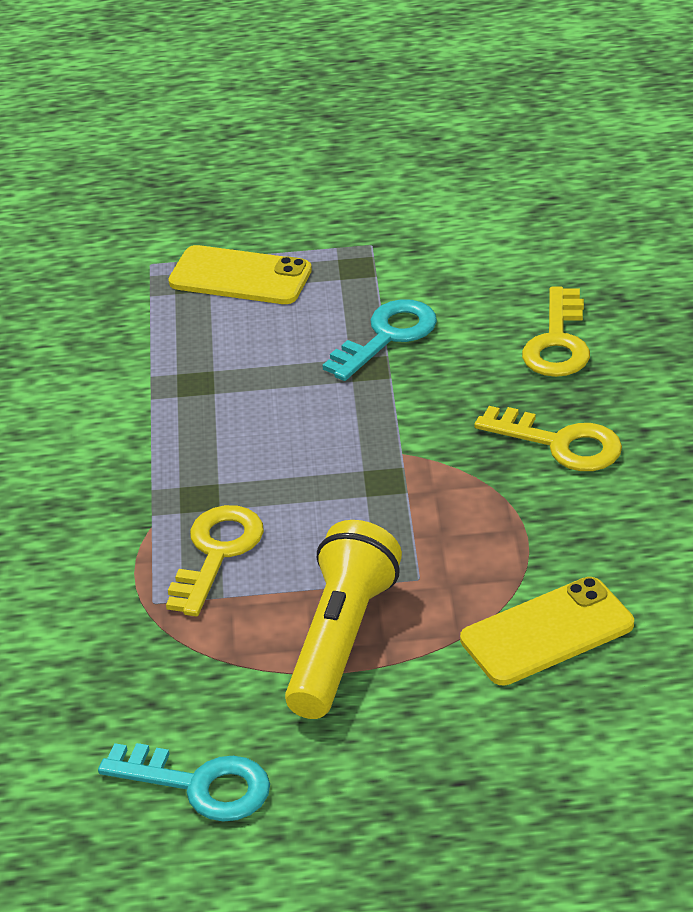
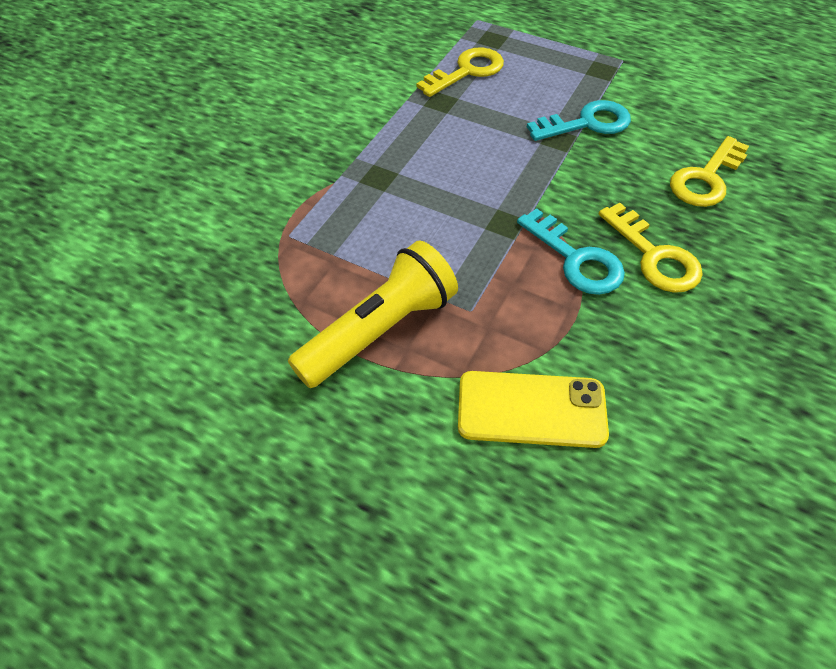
camera: 30 degrees right, 15 degrees up
turquoise key [98,743,270,822] -> turquoise key moved to [517,208,625,295]
yellow key [166,505,264,616] -> yellow key moved to [417,47,504,97]
yellow phone [168,245,312,304] -> none

